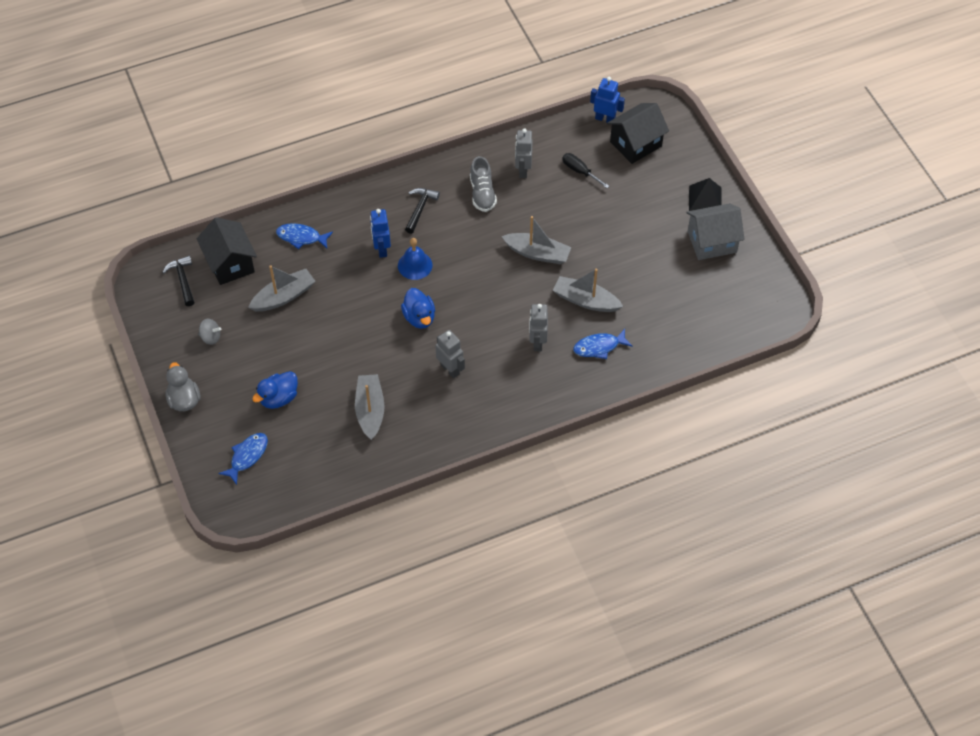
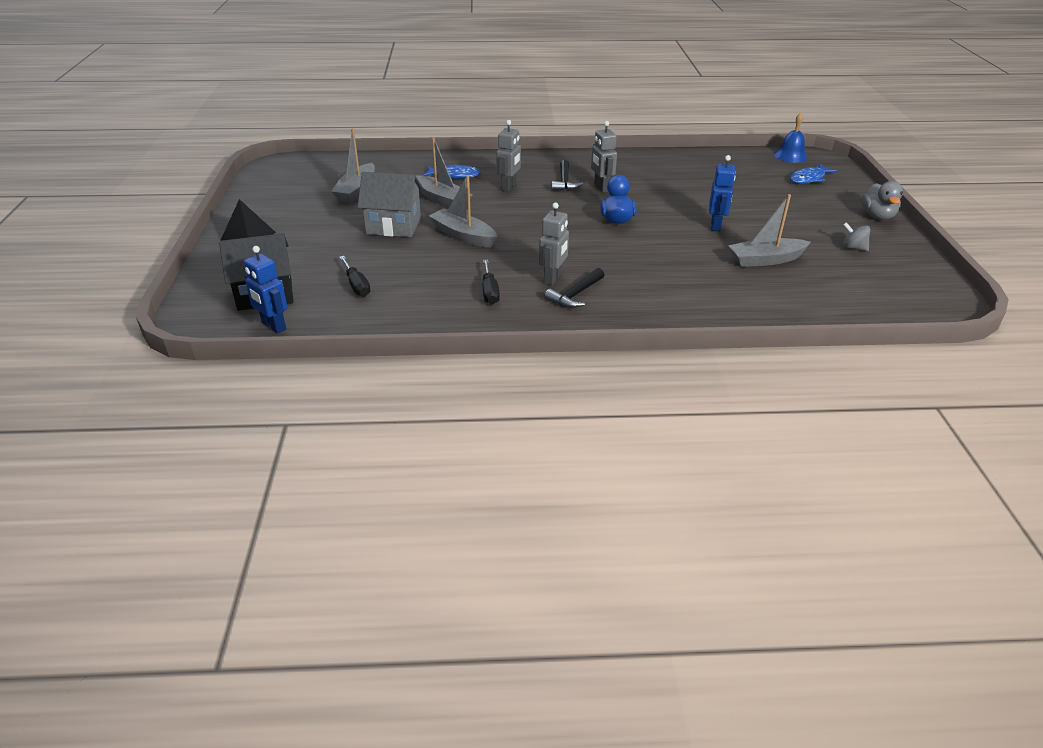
camera: 160 degrees left, 20 degrees down
black hammer [162,256,194,306] -> black hammer moved to [551,160,583,191]
black house [197,217,257,285] -> none
blue duck [252,371,298,409] -> none
blue fish [276,223,333,249] -> none
grey boat [355,374,385,440] -> grey boat moved to [331,128,375,203]
blue robot [370,209,391,258] -> blue robot moved to [709,155,736,232]
blue bell [398,238,433,280] -> blue bell moved to [774,113,808,163]
grey shoe [470,156,497,212] -> black screwdriver [483,260,500,305]
grey robot [515,129,533,178] -> grey robot moved to [539,202,569,285]
grey house [686,203,745,260] -> grey house moved to [357,172,423,237]

